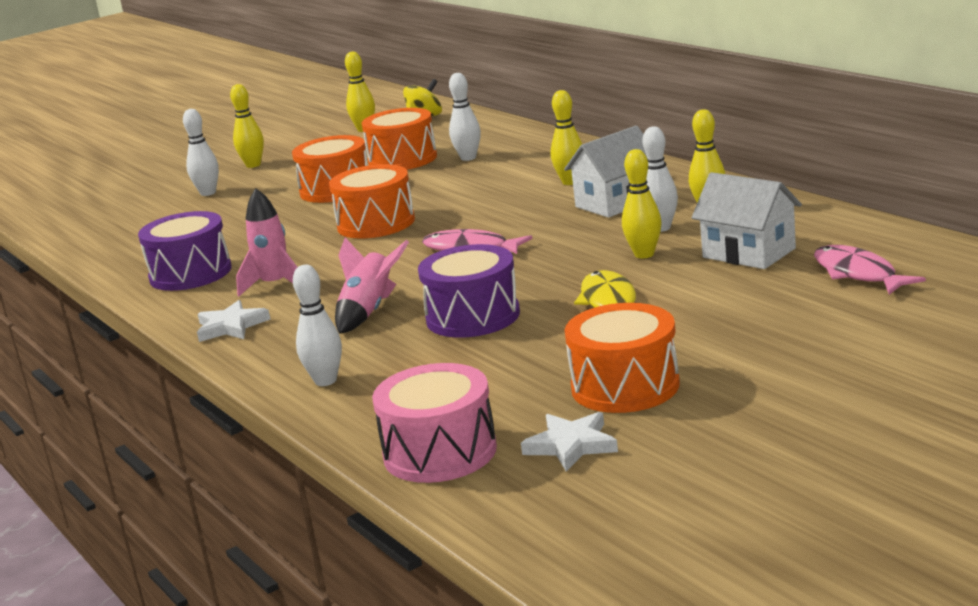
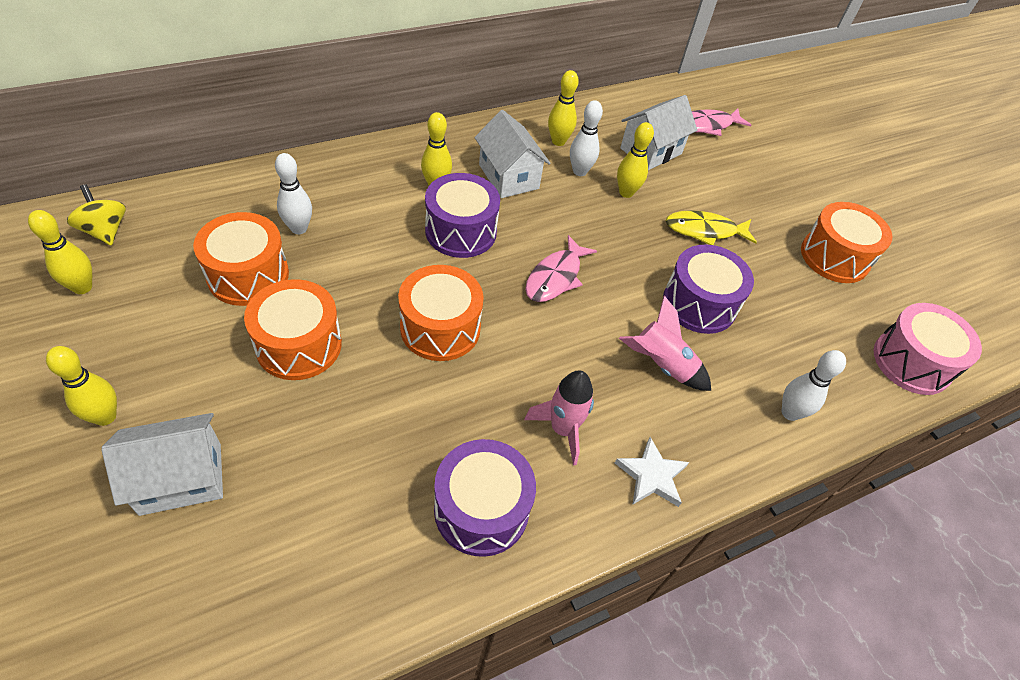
camera: 90 degrees left, 30 degrees up
white bowling pin [183,109,219,196] -> white house [101,413,223,516]
white star [521,412,618,472] -> none
none -> purple drum [425,173,500,258]

